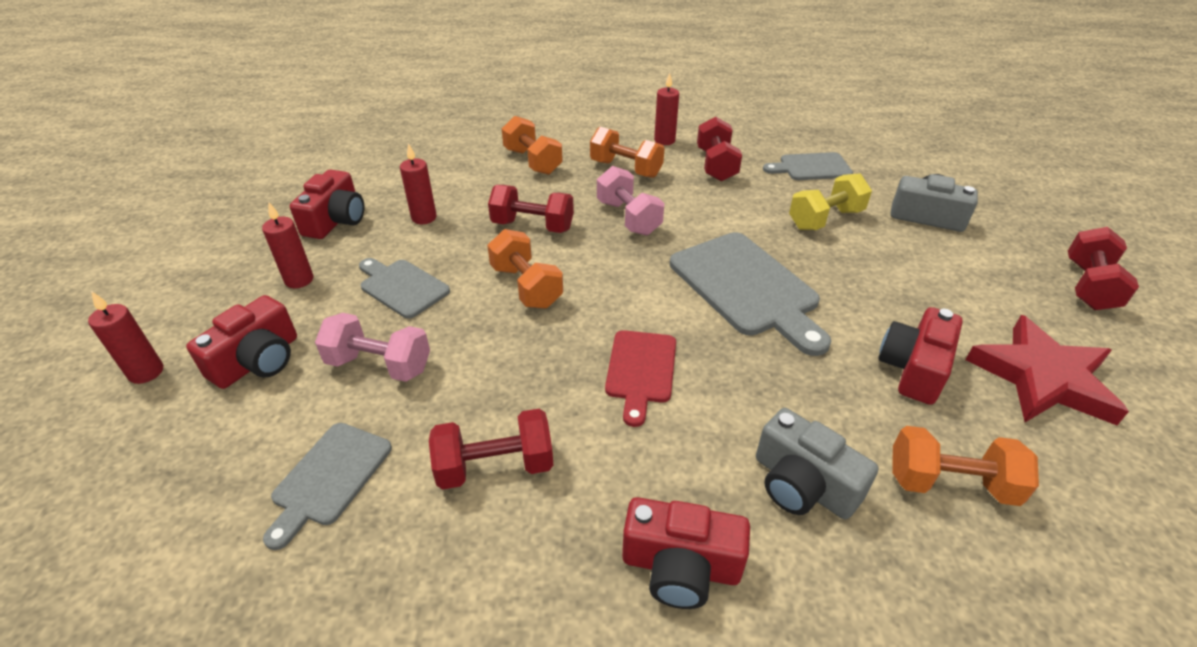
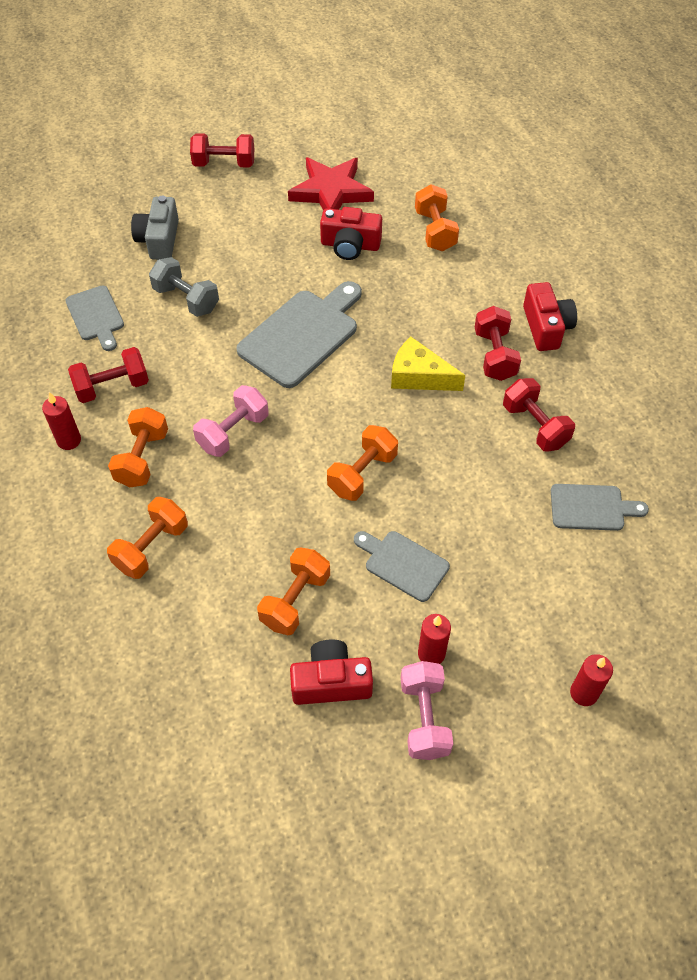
camera: 110 degrees left, 15 degrees up
red camera [186,295,297,389] -> none
pink dumbbell [315,313,430,382] -> pink dumbbell moved to [401,661,453,760]
grey cutting board [359,258,450,319] -> grey cutting board turned 105 degrees clockwise [354,531,450,602]
red candle [400,143,437,224] -> orange dumbbell [257,547,330,635]
red dumbbell [488,185,574,233] -> red dumbbell moved to [475,306,521,381]
red cutting board [605,330,676,427] -> yellow cheese [391,337,465,391]
grey camera [756,408,879,519] -> none
yellow dumbbell [789,173,872,230] -> grey dumbbell [149,257,219,317]

